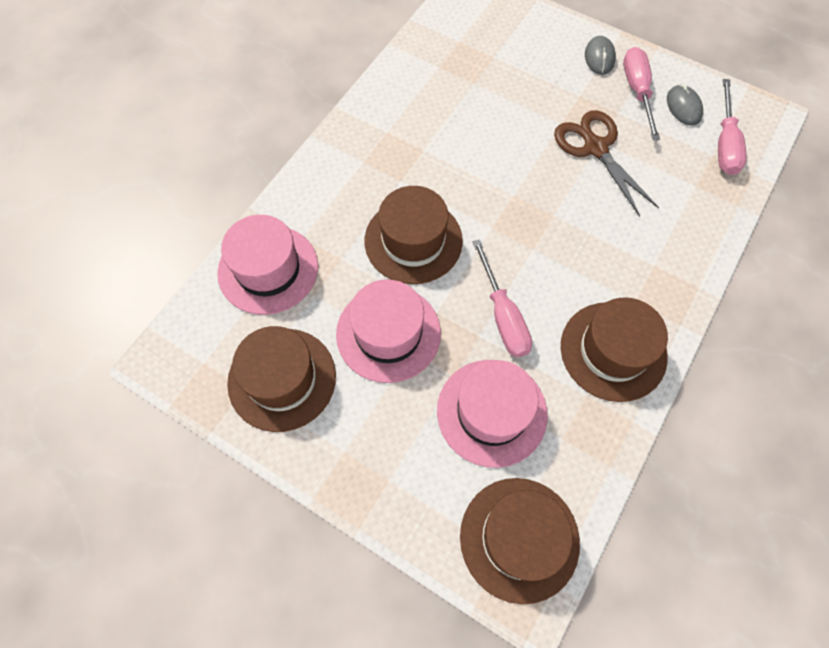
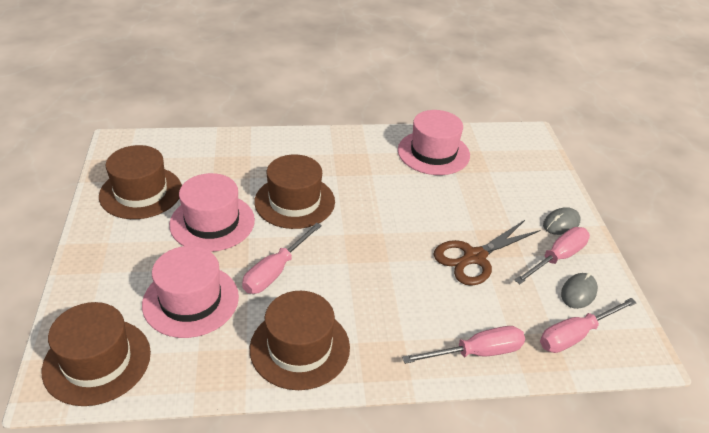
camera: 50 degrees right, 25 degrees down
pink hat [217,215,318,315] -> pink hat moved to [398,110,470,175]
brown scissors [554,110,659,217] -> brown scissors turned 150 degrees counterclockwise [433,220,540,286]
none -> pink screwdriver [402,326,525,364]

